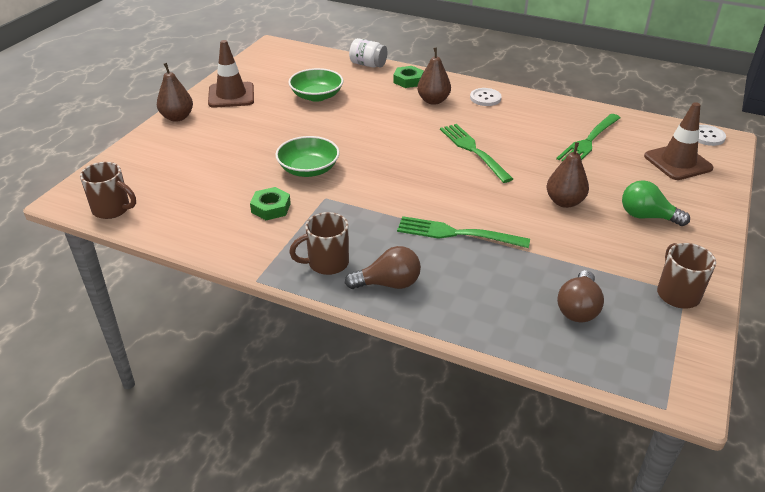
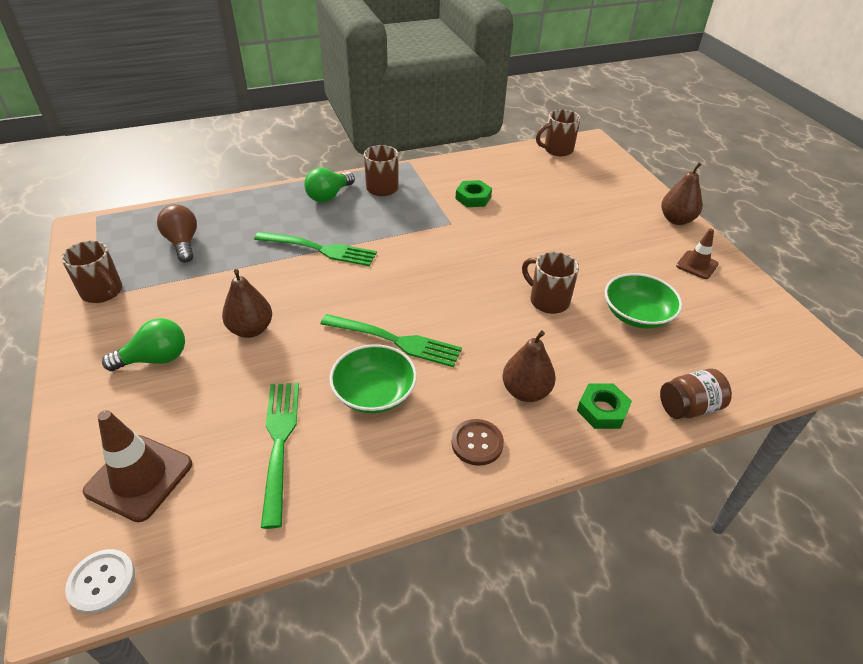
camera: 135 degrees right, 5 degrees up
brown traffic cone [208,40,254,108] -> brown traffic cone [676,228,719,279], size x0.60
green bowl [275,136,340,177] -> green bowl moved to [329,344,417,413]
brown light bulb [345,246,421,289] -> green light bulb [304,168,355,203]
white jar [349,38,387,68] -> brown jar [660,368,732,419]
green fork [397,216,530,248] -> green fork turned 45 degrees clockwise [254,231,377,266]
white button [470,88,502,106] -> brown button [451,419,504,466]
none -> brown mug [522,252,579,314]

